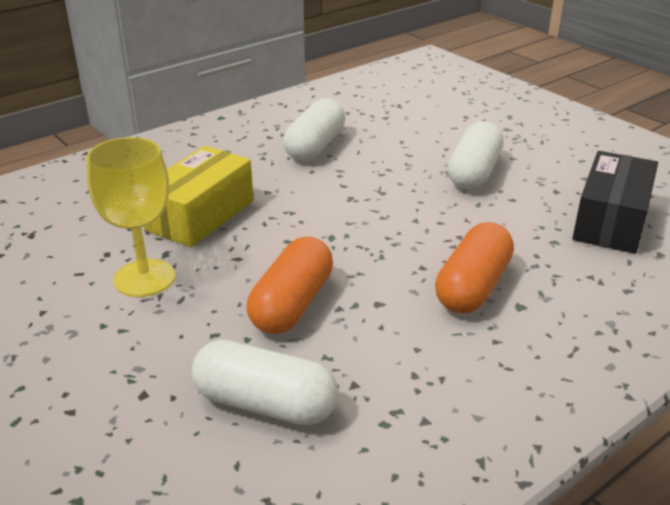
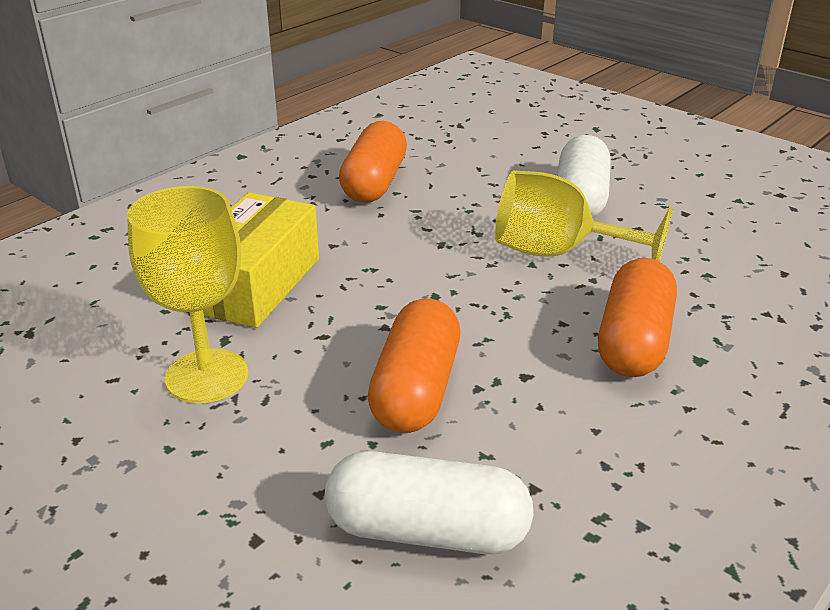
camera: 10 degrees left, 0 degrees up
white capsule [283,98,345,161] -> orange capsule [339,121,407,202]
black box [572,151,658,254] -> none
none -> yellow goblet [495,170,673,262]

